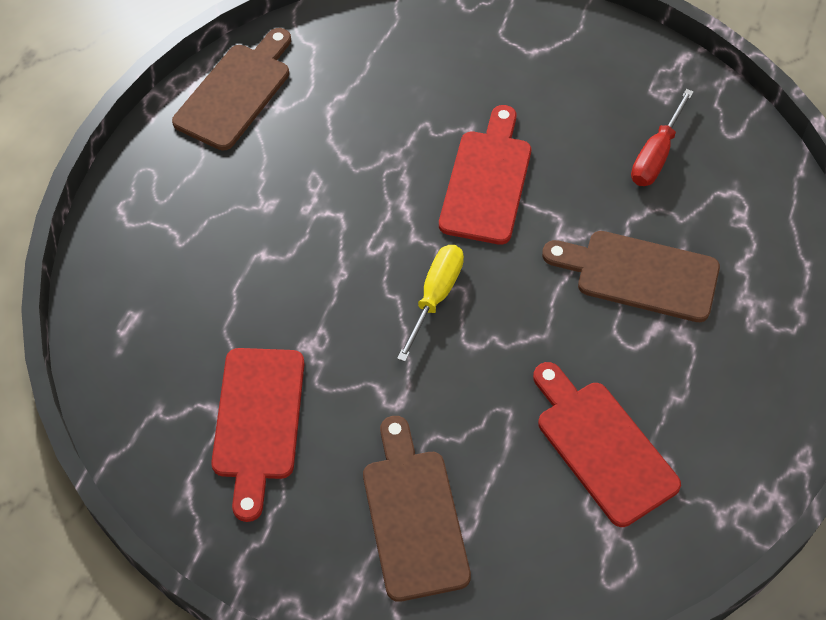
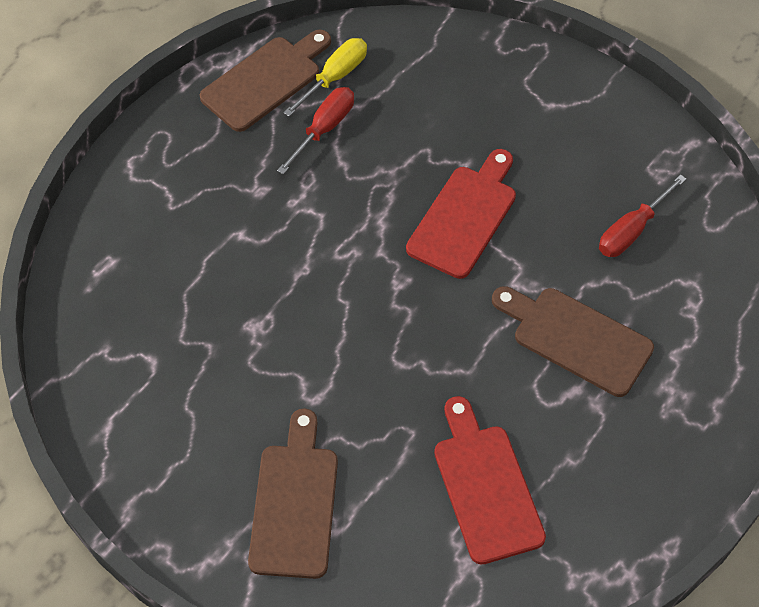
camera: 15 degrees right, 0 degrees up
red cutting board [211,348,305,522] -> none
yellow screwdriver [397,245,464,362] -> yellow screwdriver moved to [283,38,367,117]
none -> red screwdriver [277,87,354,175]

